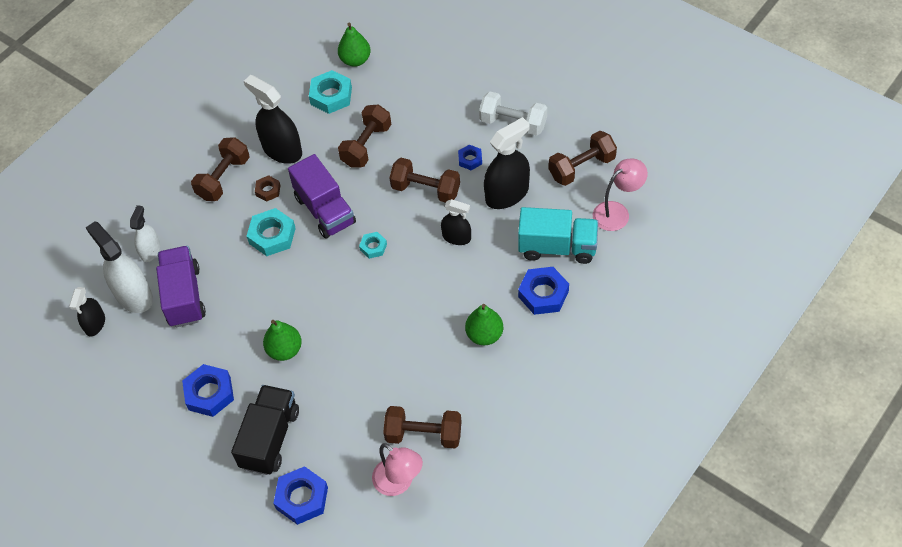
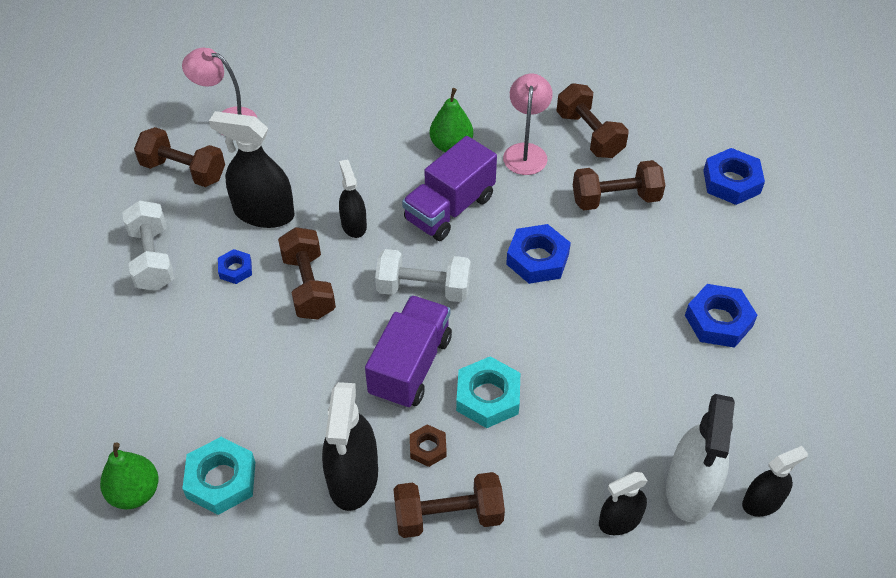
camera: 130 degrees left, 5 degrees down
white spray bottle [130,205,160,262] -> black spray bottle [599,472,648,535]
purple truck [156,246,206,327] -> purple truck moved to [402,136,497,241]
black truck [231,385,299,475] -> none
green pear [263,320,302,361] -> none
brown dumbbell [338,105,391,168] -> brown dumbbell moved to [573,160,665,210]
turquoise nut [359,232,387,259] -> white dumbbell [375,249,471,302]
pink lamp [372,443,423,496] -> pink lamp moved to [503,73,553,175]
turquoise truck [518,207,598,264] -> none
blue nut [518,267,569,315] -> blue nut moved to [506,224,571,284]

